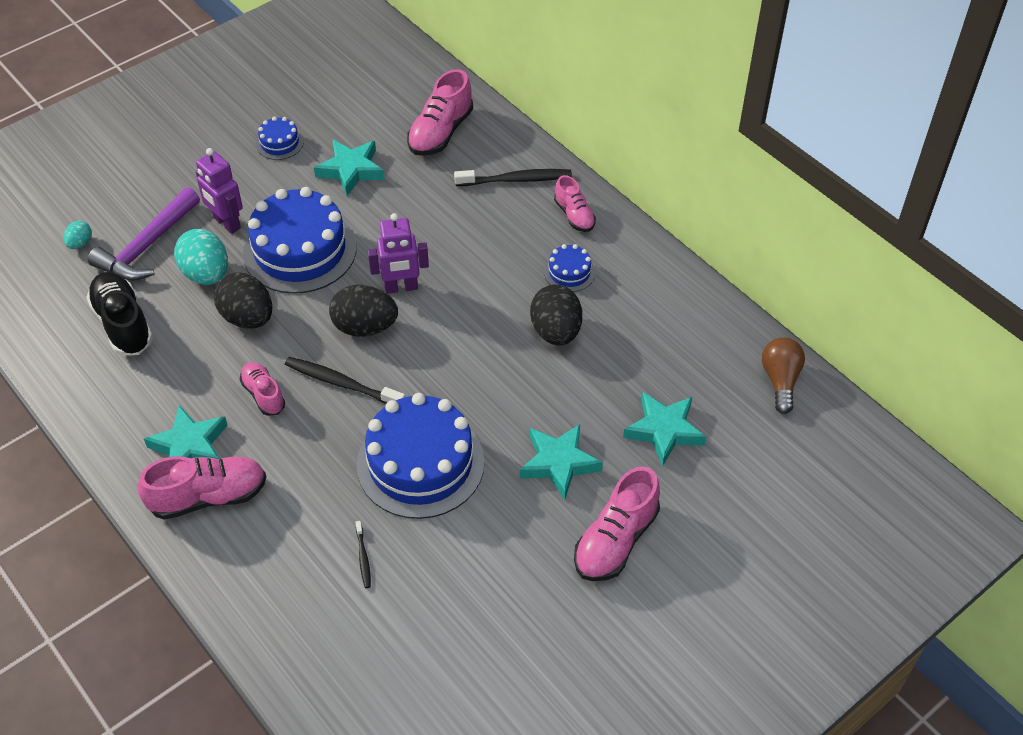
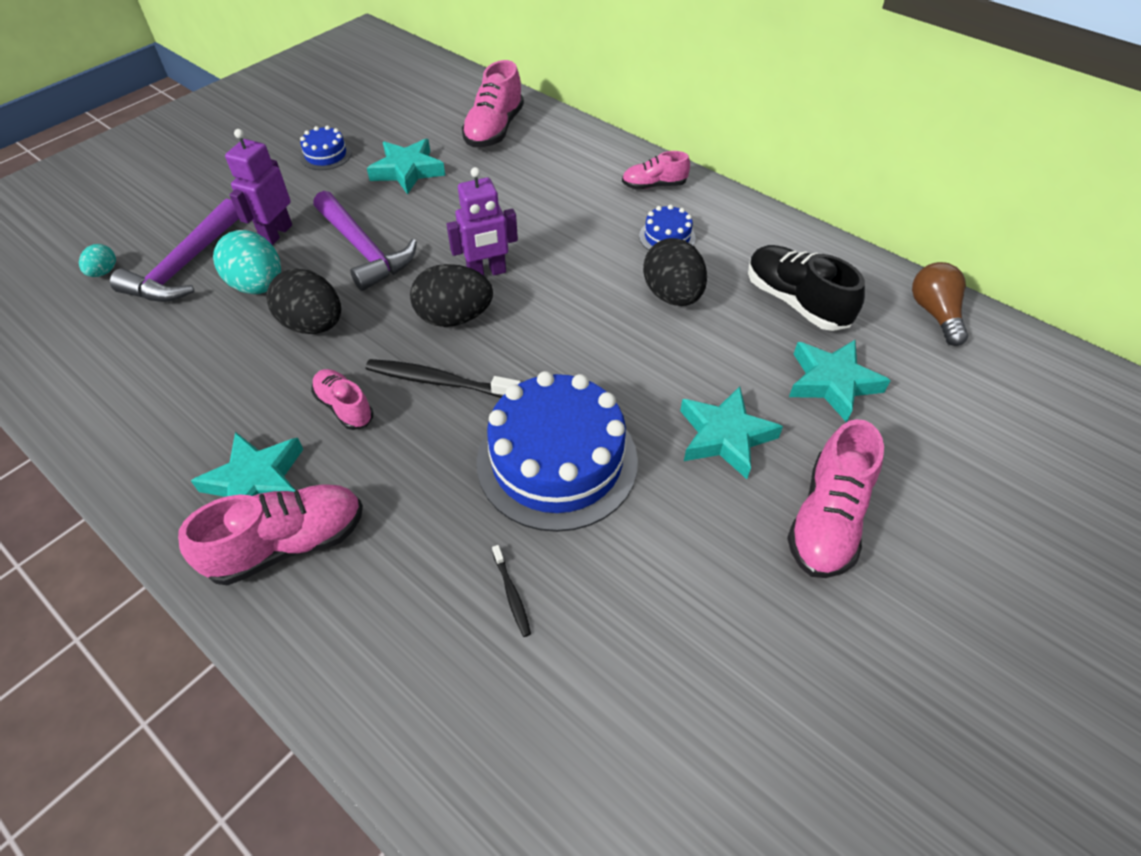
camera: 10 degrees left, 0 degrees up
black shoe [86,272,153,356] -> black shoe moved to [748,245,865,331]
purple robot [196,148,243,234] -> purple robot turned 75 degrees clockwise [225,129,292,245]
blue cake [243,187,357,294] -> purple hammer [314,191,417,291]
black toothbrush [454,169,572,186] -> none
pink shoe [554,175,596,232] -> pink shoe turned 120 degrees clockwise [622,151,690,189]

